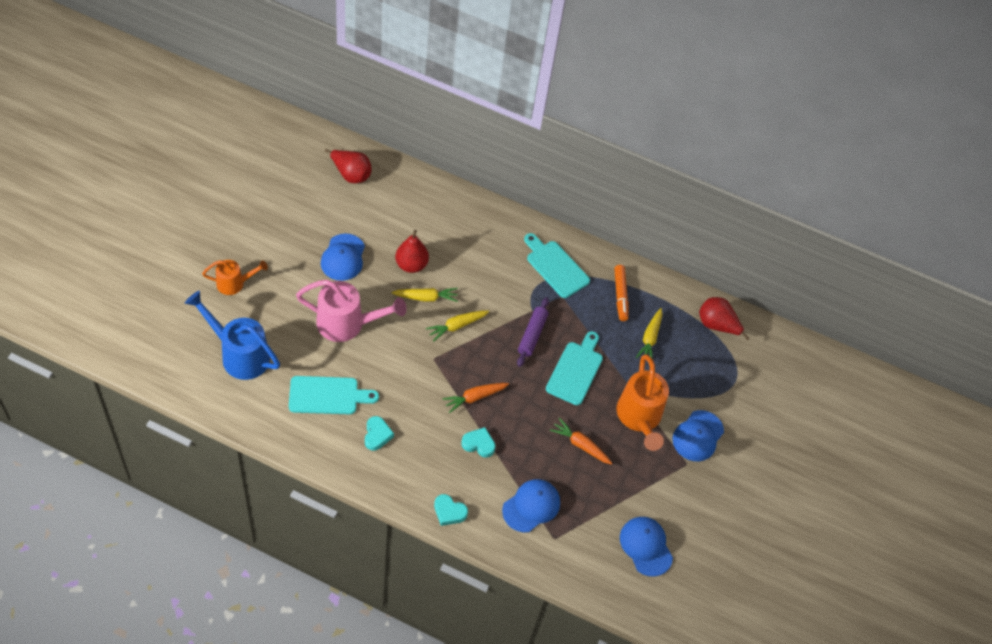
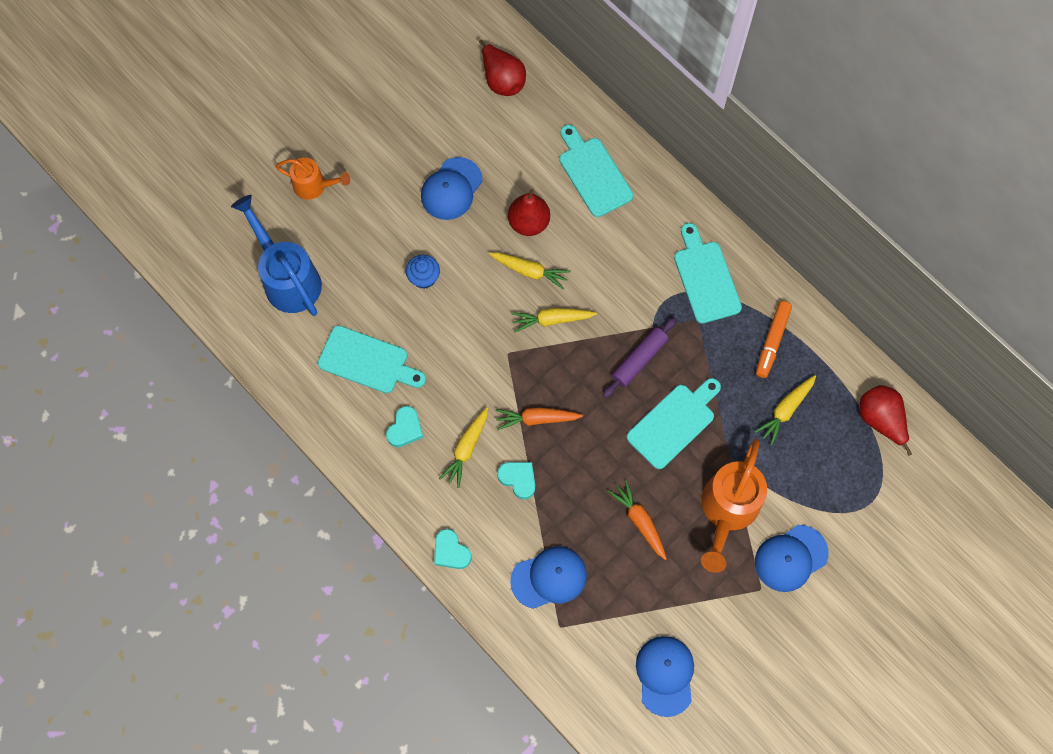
camera: 30 degrees right, 15 degrees up
pink watering can [296,280,407,342] -> blue cupcake [406,255,440,289]
none -> yellow carrot [439,407,488,488]
none -> turquoise cutting board [559,125,633,217]

